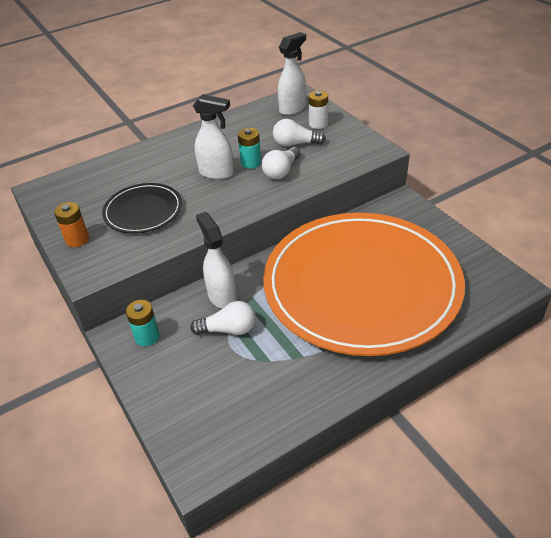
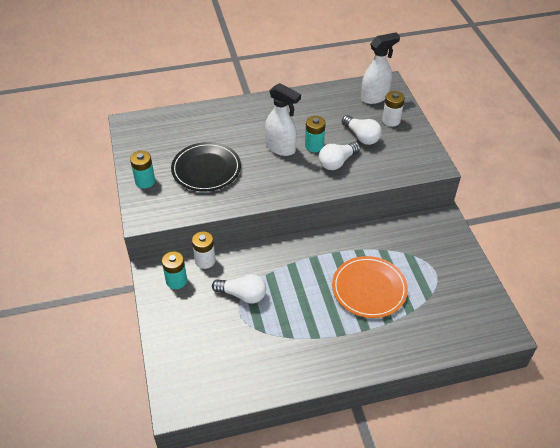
camera: 15 degrees right, 5 degrees up
orange battery [54,202,89,247] -> turquoise battery [130,151,155,189]
white spray bottle [196,212,237,309] -> none
orange plate [263,213,465,356] -> orange plate [332,256,408,318], size x0.43
white light bulb [273,119,326,146] -> white light bulb turned 150 degrees counterclockwise [342,115,382,145]
none -> white battery [192,231,216,269]

